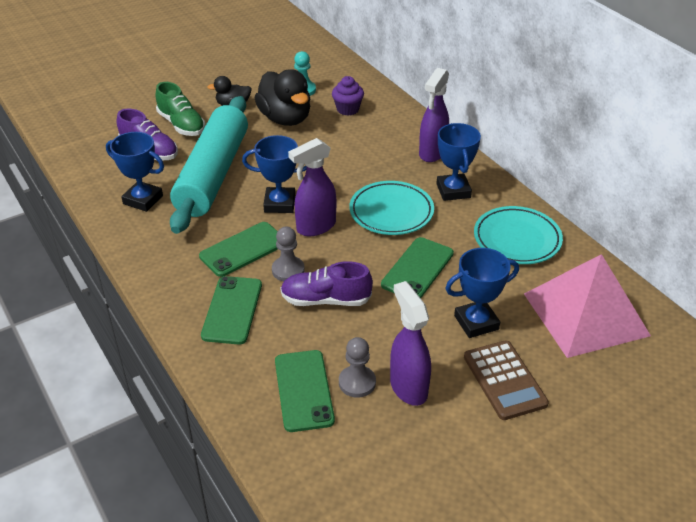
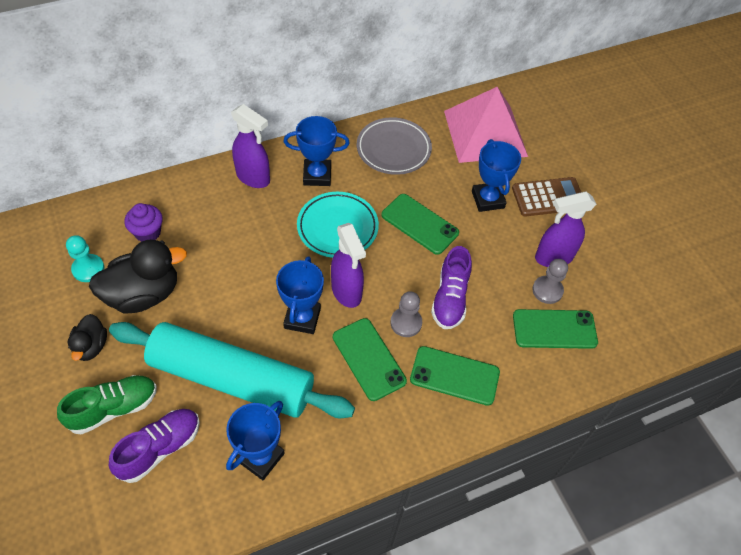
camera: 85 degrees left, 15 degrees up
turquoise plate [474,206,563,264] -> grey plate [357,117,432,175]

